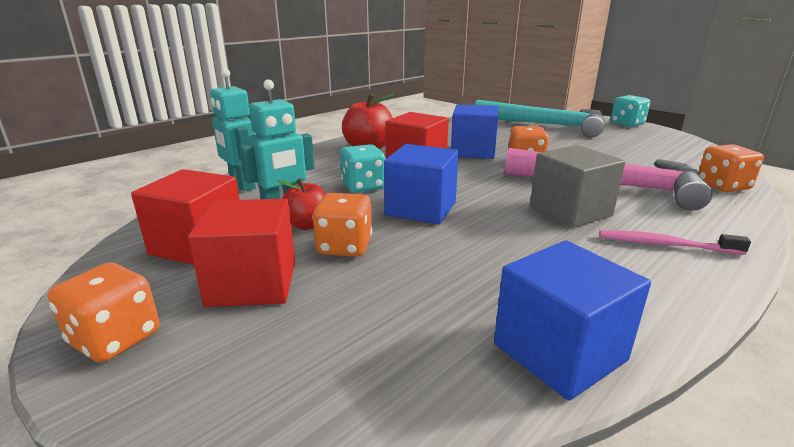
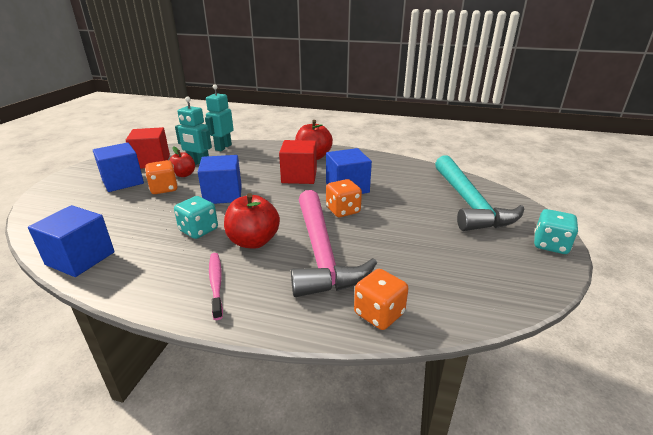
camera: 60 degrees right, 5 degrees up
orange dice [48,263,159,363] -> none
red cube [188,198,295,307] -> blue cube [93,142,144,192]
turquoise dice [340,144,386,193] -> turquoise dice moved to [174,196,218,239]
grey cube [530,145,625,228] -> red apple [224,193,280,249]

